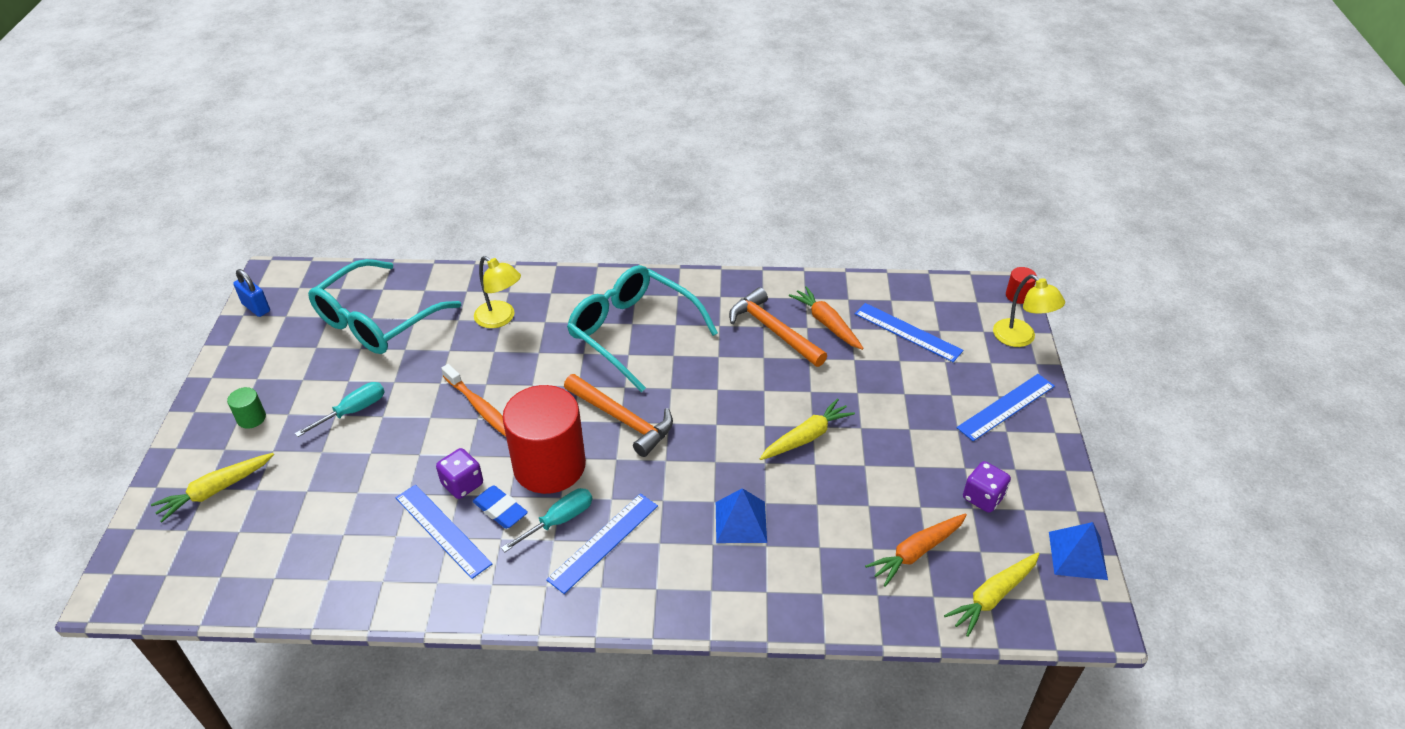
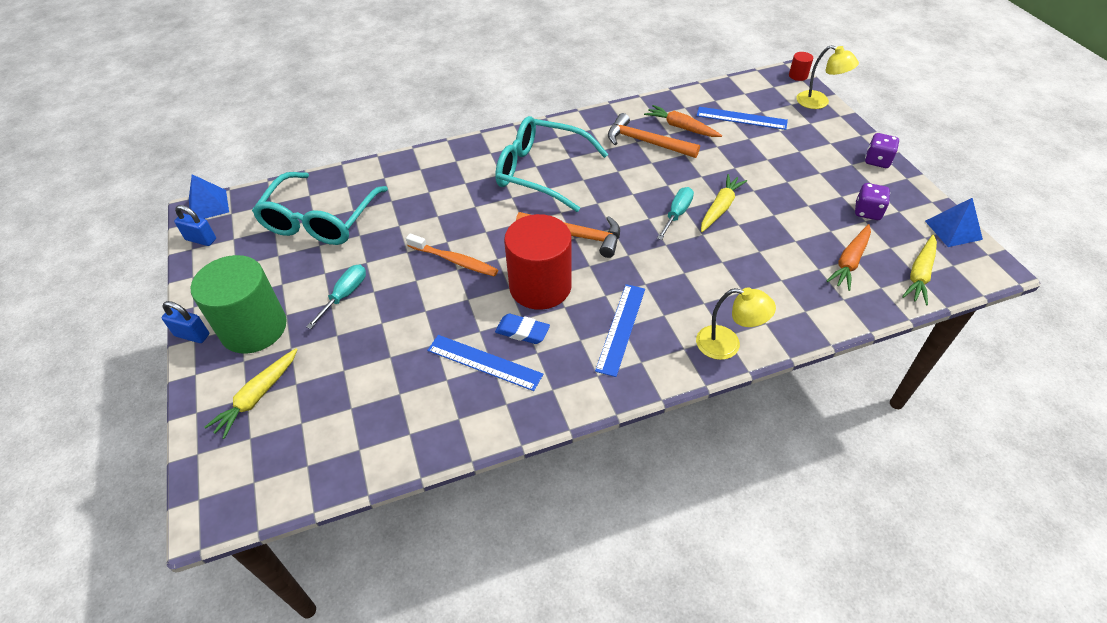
camera: 20 degrees left, 5 degrees up
green cylinder [227,387,266,429] -> green cylinder [191,255,287,354], size x2.49
purple dice [436,448,483,499] -> purple dice moved to [865,133,899,168]
yellow lamp [474,256,521,328] -> yellow lamp moved to [696,288,776,360]
turquoise screwdriver [501,488,593,552] -> turquoise screwdriver moved to [657,187,694,240]
blue pyramid [716,488,767,543] -> blue pyramid moved to [189,174,229,219]
blue ruler [957,374,1055,441] -> none
none -> blue padlock [162,301,209,343]

